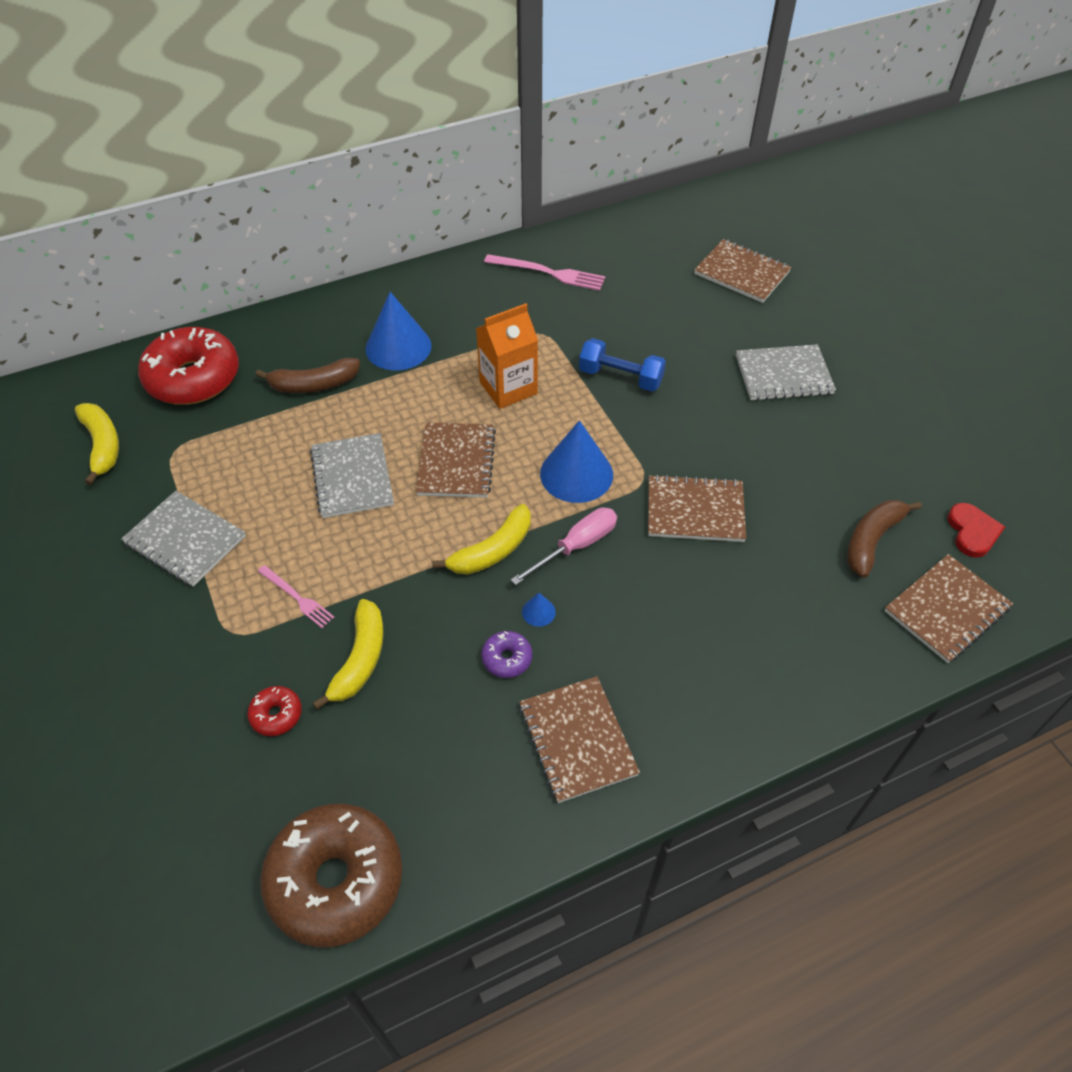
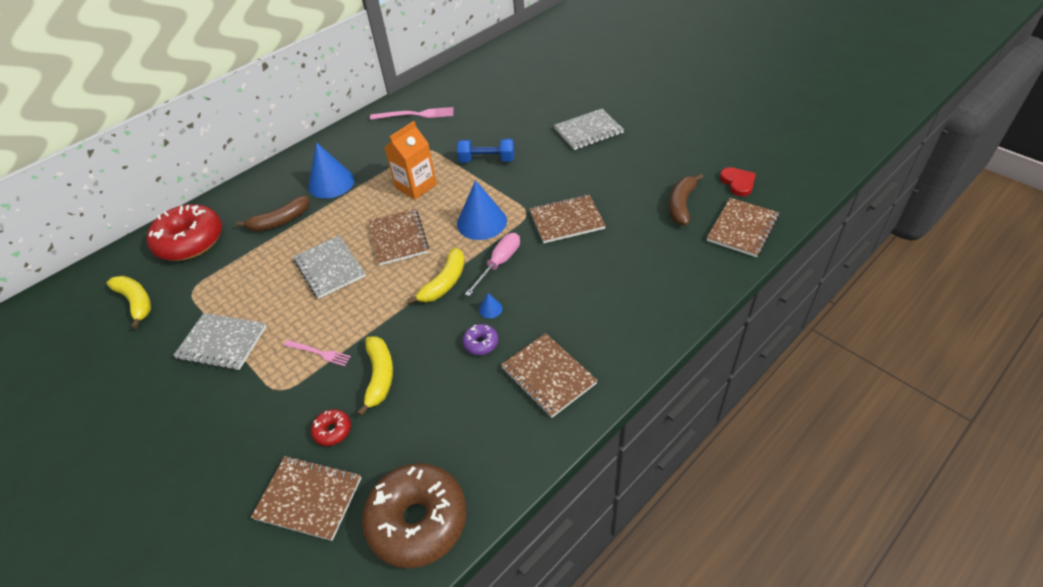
camera: 15 degrees left, 5 degrees down
brown notebook [694,239,791,303] -> brown notebook moved to [251,456,361,541]

